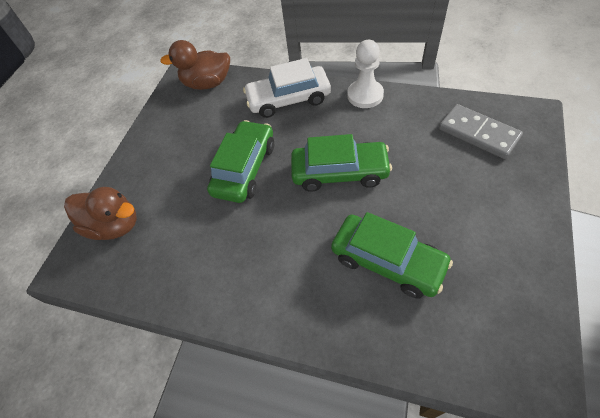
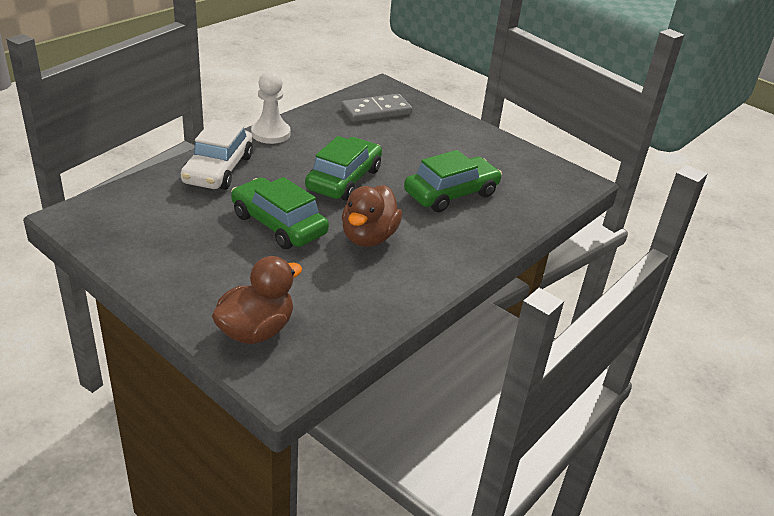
camera: 75 degrees left, 20 degrees down
brown duck [160,40,230,90] -> brown duck moved to [342,185,402,247]

